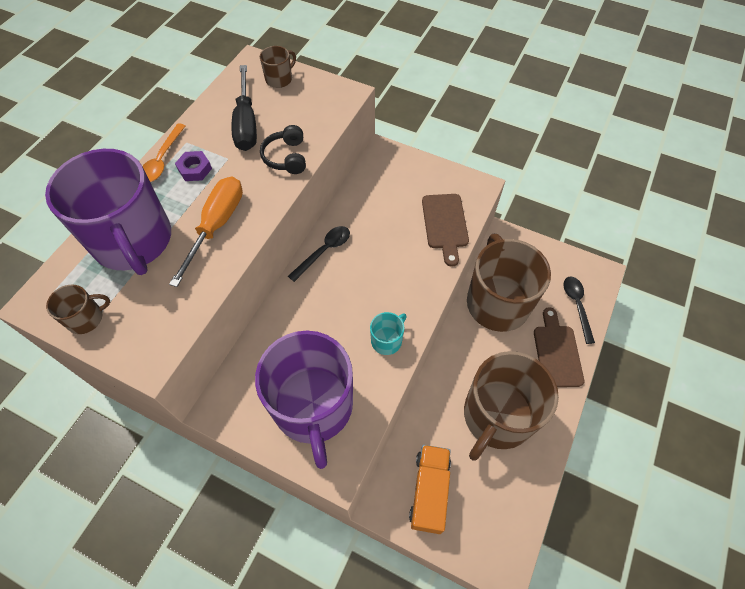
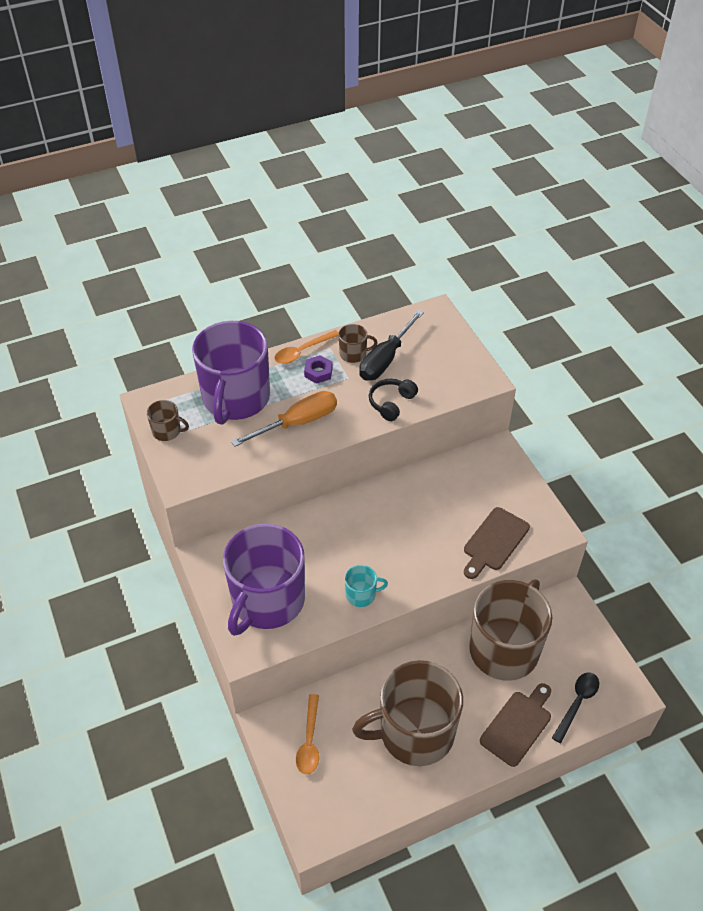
camera: 40 degrees right, 10 degrees down
brown mug [260,46,296,88] -> brown mug moved to [339,324,377,363]
black spoon [288,226,350,282] -> none
orange truck [409,445,451,534] -> orange spoon [296,694,319,774]

